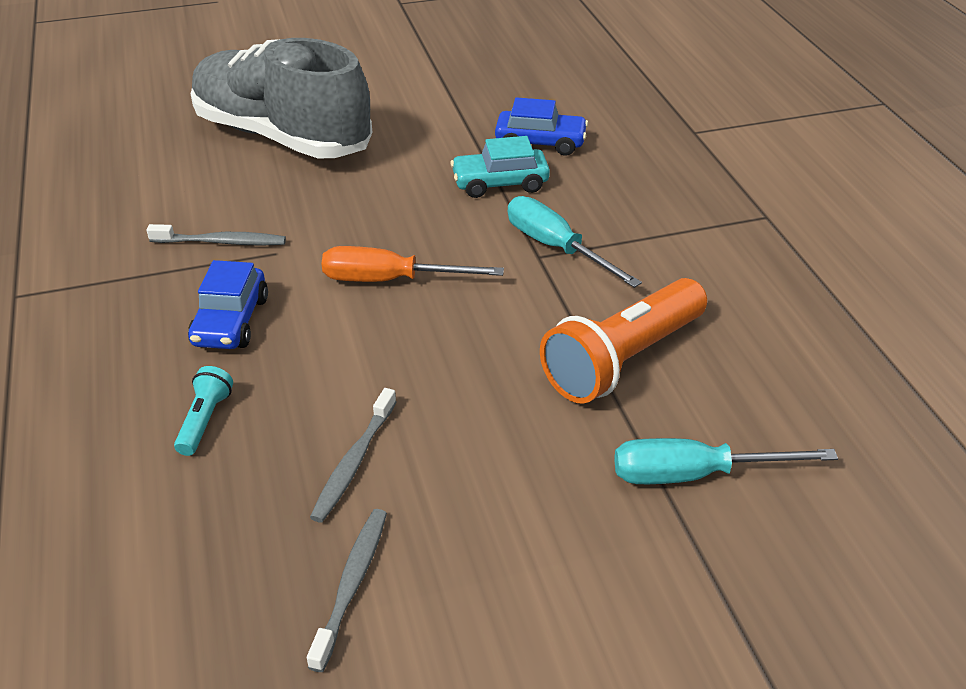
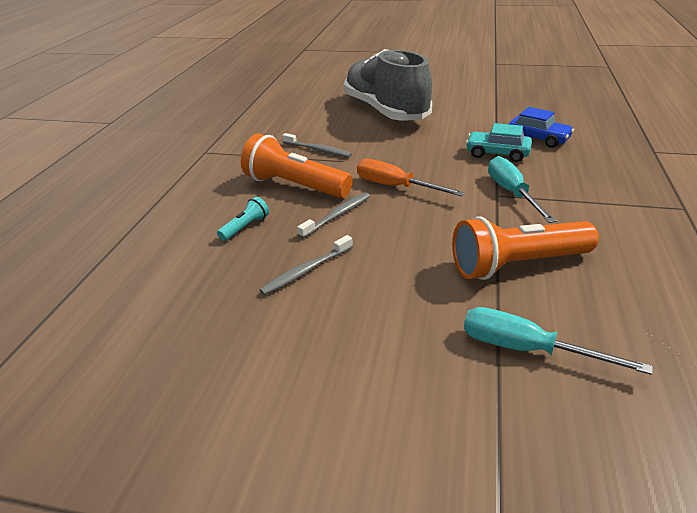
camera: 30 degrees right, 5 degrees down
blue car [188,260,268,349] -> orange flashlight [241,133,352,198]
grey toothbrush [307,509,387,672] -> grey toothbrush moved to [297,193,370,238]

